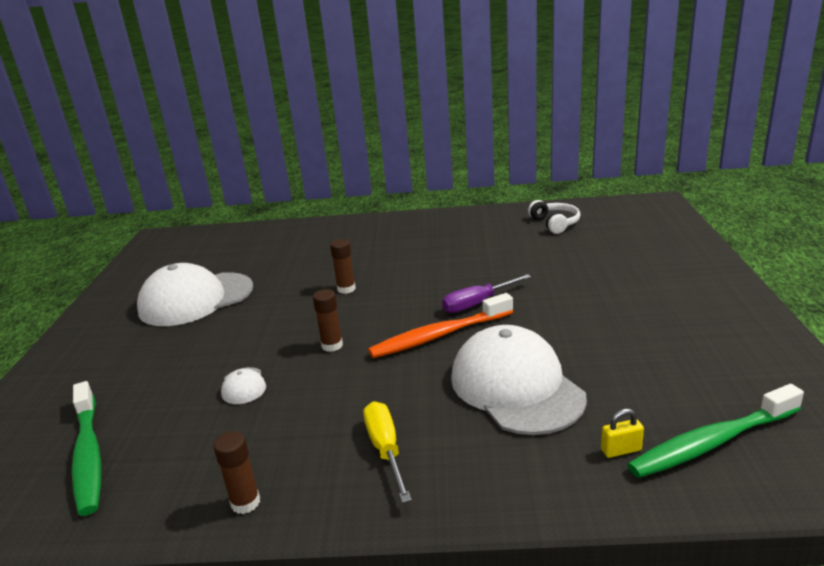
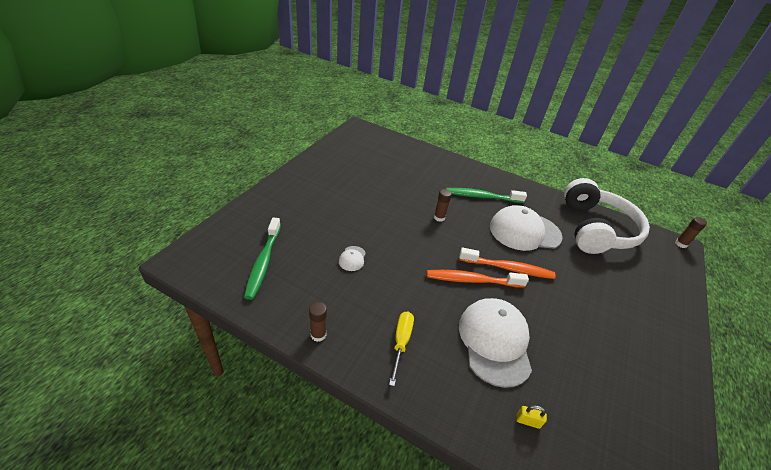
camera: 20 degrees right, 15 degrees up
white cap [137,263,253,326] -> white cap moved to [490,205,562,251]
brown glue stick [313,289,343,352] -> brown glue stick moved to [675,217,707,248]
purple screwdriver [442,274,531,313] -> orange toothbrush [459,247,556,279]
white headphones [528,200,580,234] -> white headphones [564,178,650,254], size x2.41
green toothbrush [627,384,804,478] -> green toothbrush moved to [446,188,527,203]

